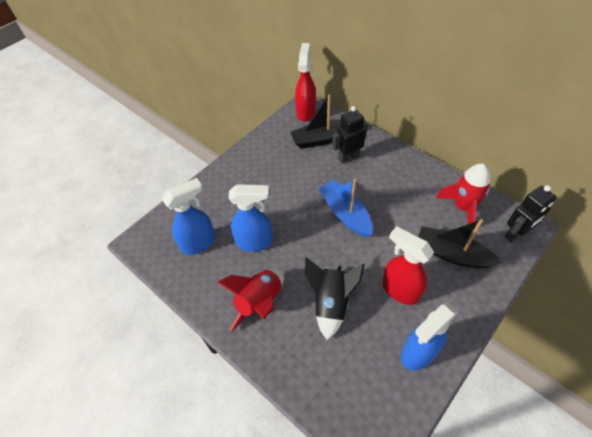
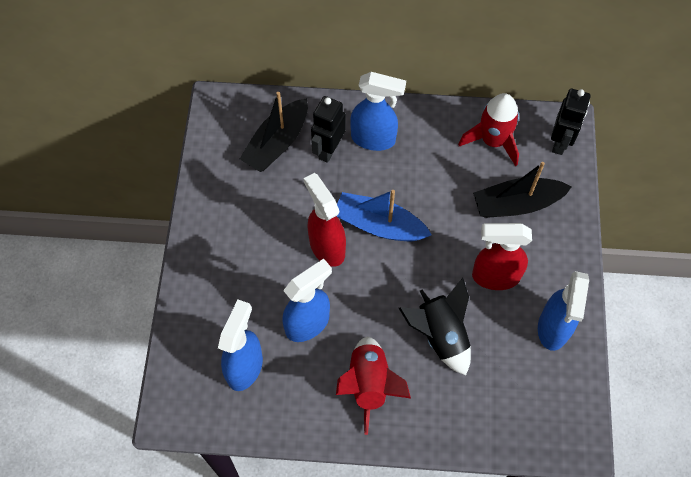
camera: 40 degrees left, 10 degrees up
red spray bottle [295,43,316,122] -> red spray bottle moved to [304,173,346,267]
none -> blue spray bottle [350,72,406,151]

